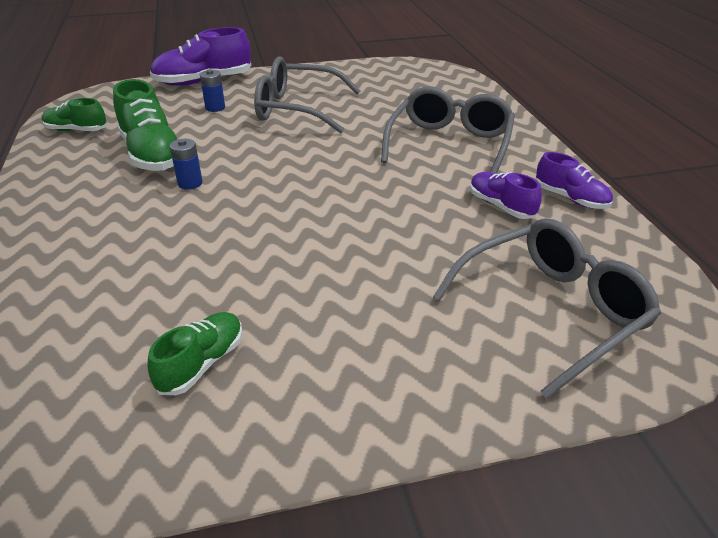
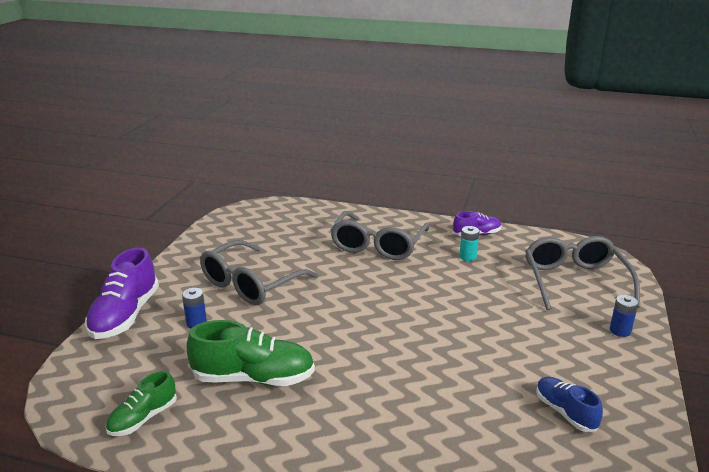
camera: 60 degrees left, 10 degrees down
green shoe [147,312,243,395] -> blue shoe [536,377,603,432]
blue battery [170,139,203,190] -> blue battery moved to [610,295,638,337]
grey glasses [381,87,515,174] -> grey glasses turned 120 degrees counterclockwise [330,211,429,260]
purple shoe [470,172,542,219] -> turquoise battery [459,226,479,261]

